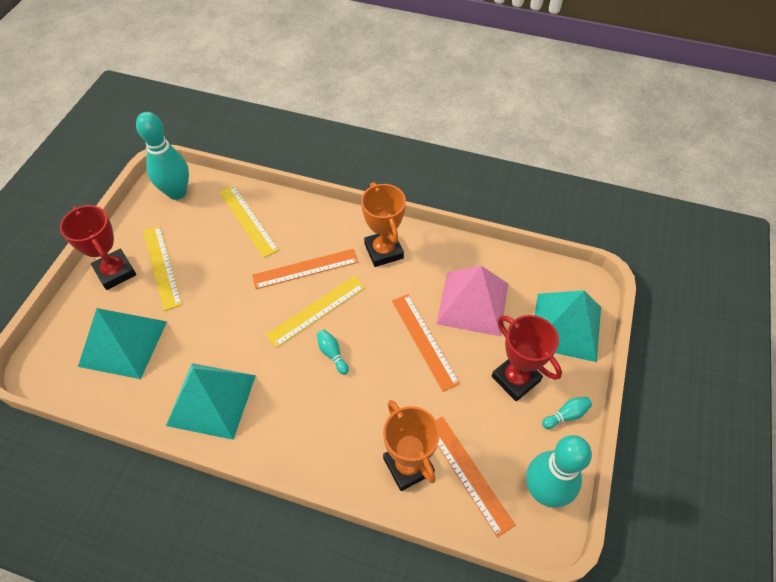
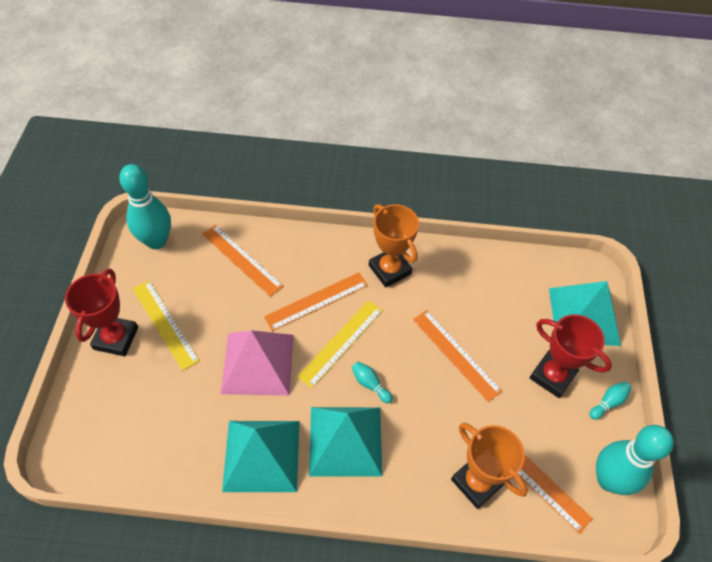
camera: 15 degrees left, 0 degrees up
red trophy [60,205,136,290] -> red trophy turned 60 degrees clockwise [65,269,138,356]
turquoise pyramid [78,308,167,379] -> turquoise pyramid moved to [309,407,382,477]
yellow ruler [219,186,279,258] -> orange ruler [202,225,283,297]
pink pyramid [436,266,508,337] -> pink pyramid moved to [221,330,294,396]

